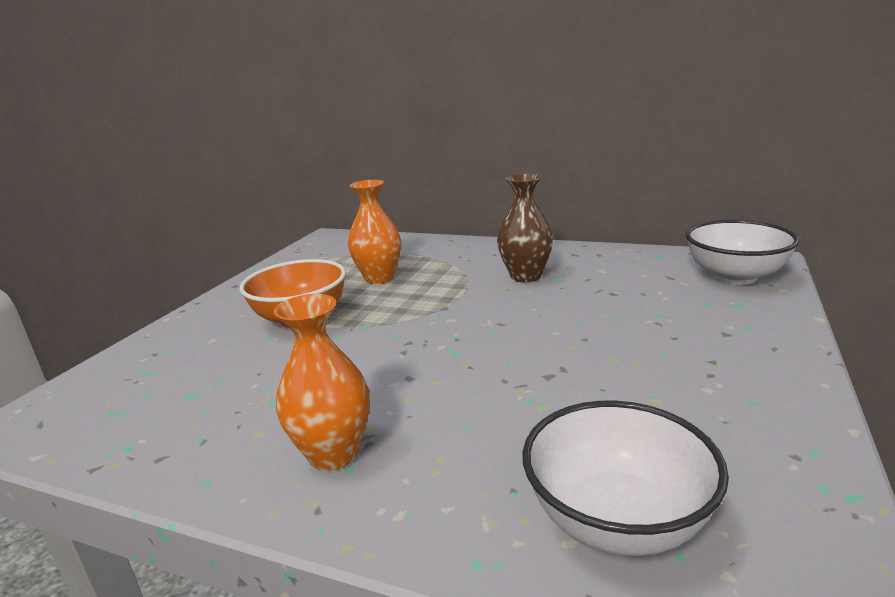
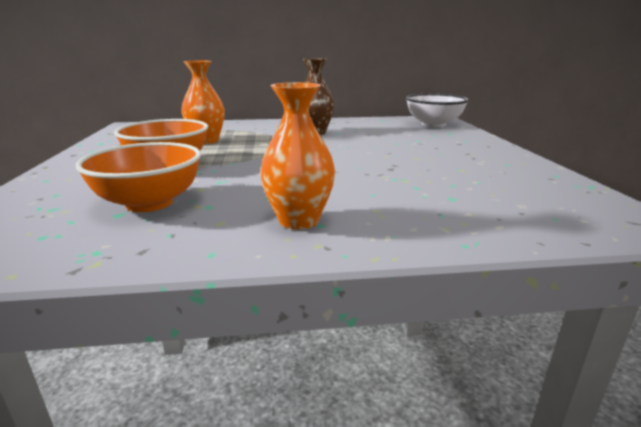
camera: 30 degrees left, 0 degrees up
white bowl [522,401,729,556] -> none
none -> orange bowl [76,142,201,212]

